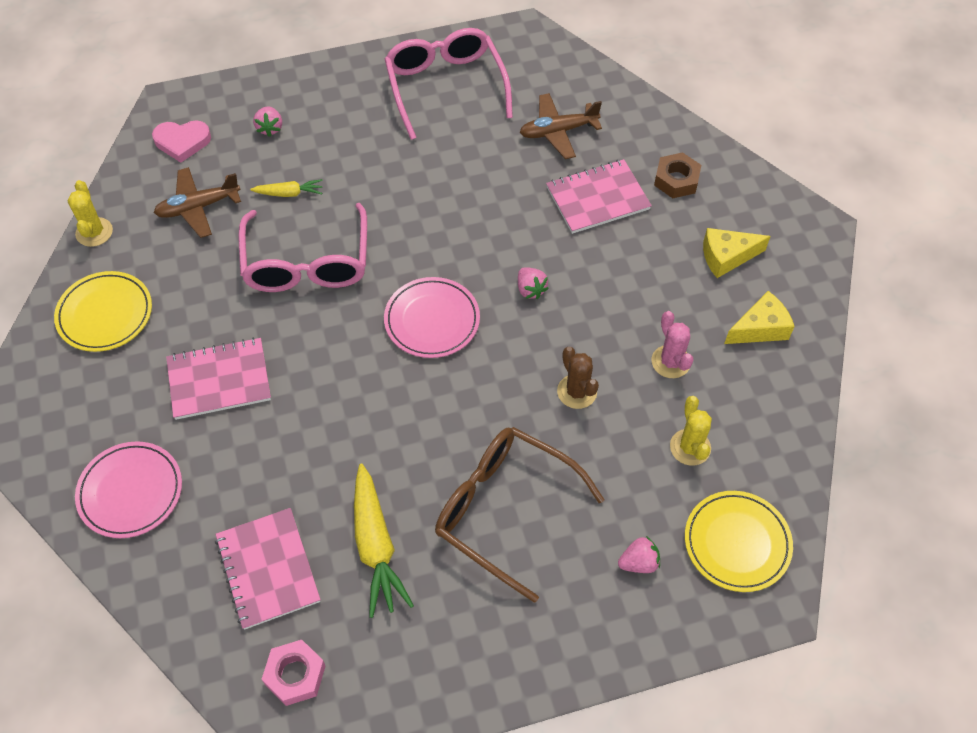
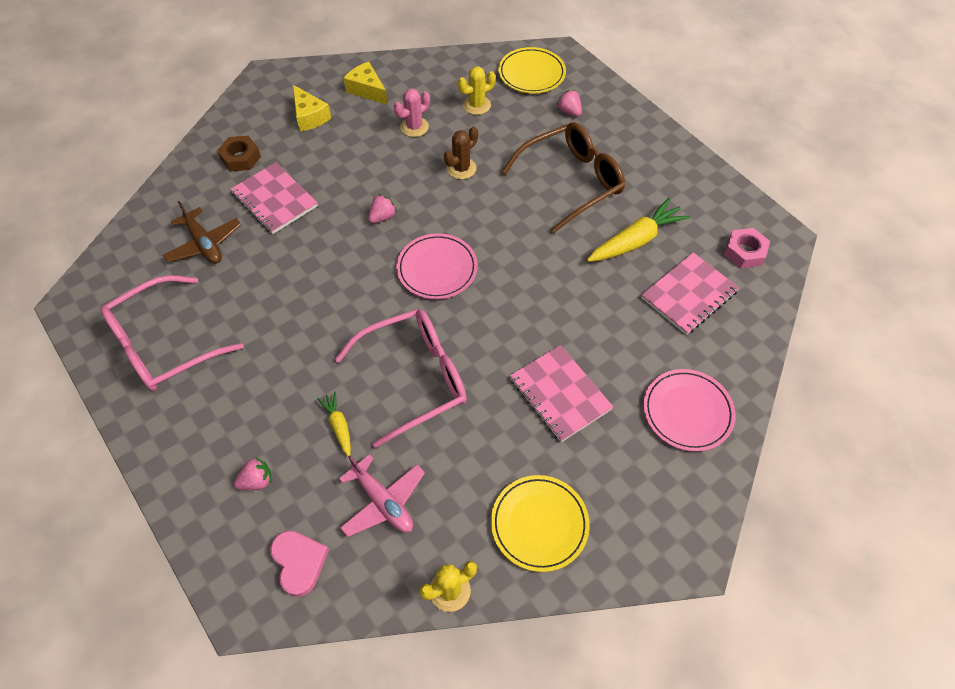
camera: 110 degrees left, 0 degrees up
brown plane [154,167,241,238] -> pink plane [339,454,425,537]
brown glasses [435,427,604,603] -> brown glasses turned 135 degrees counterclockwise [502,122,625,233]

